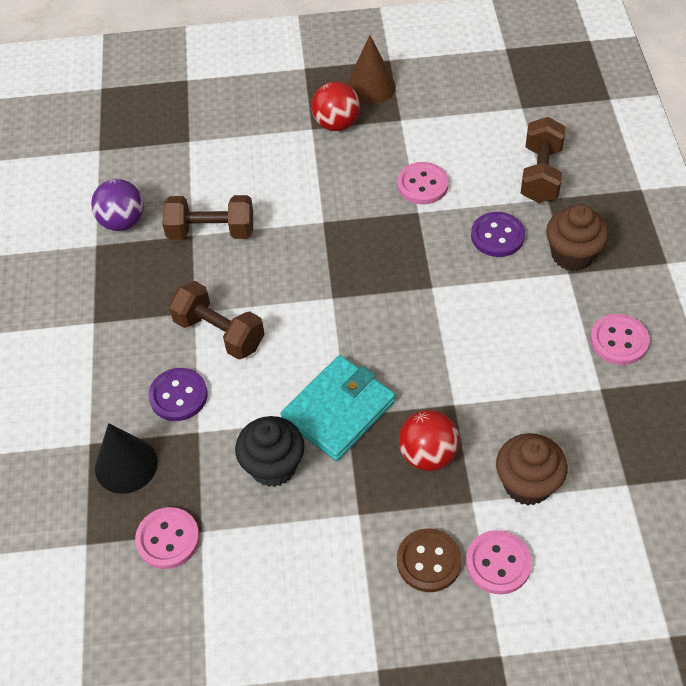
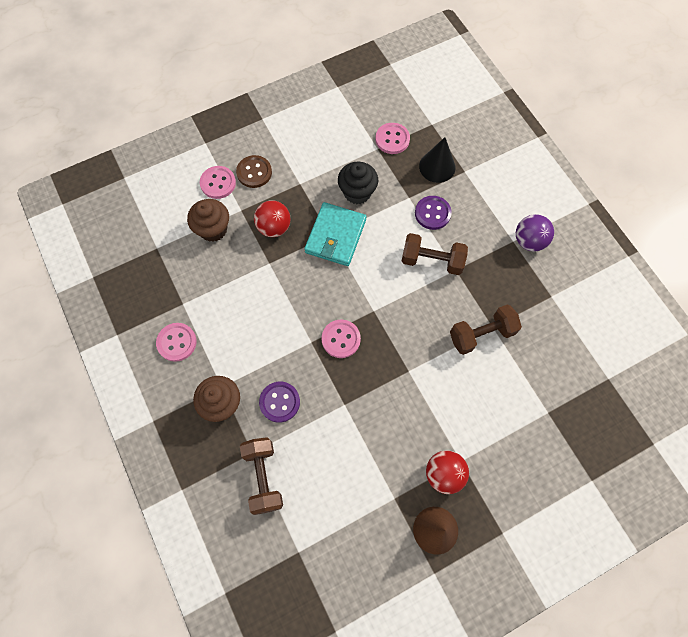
camera: 155 degrees right, 15 degrees up
purple ball [91,179,144,231] -> purple ball moved to [516,214,554,252]
pink button [397,162,449,204] -> pink button moved to [322,320,361,358]

